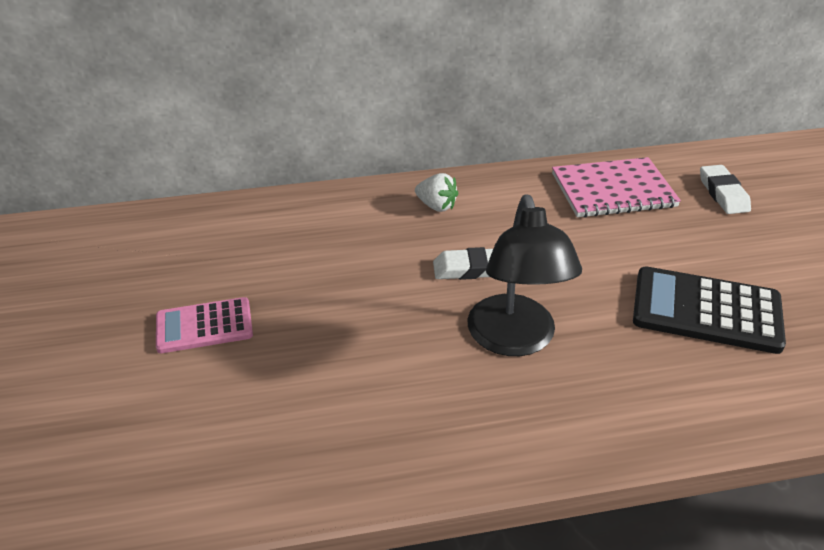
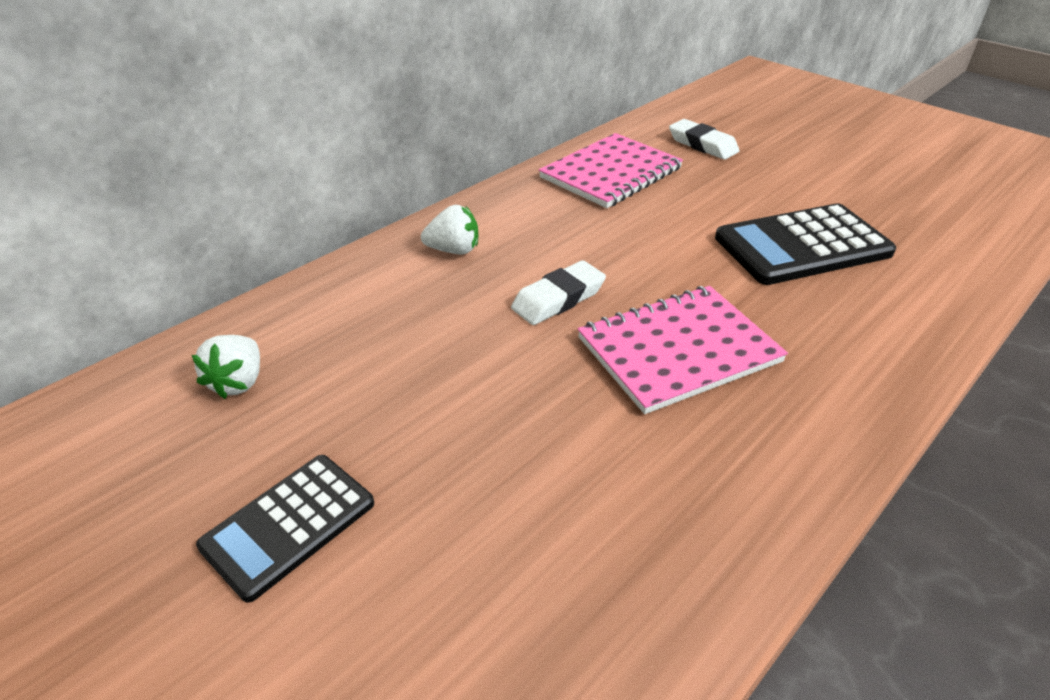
camera: 35 degrees left, 0 degrees up
pink calculator [156,297,253,353] -> black calculator [196,455,374,603]
black lamp [468,194,582,356] -> pink notebook [578,286,788,414]
none -> white strawberry [192,335,260,399]

